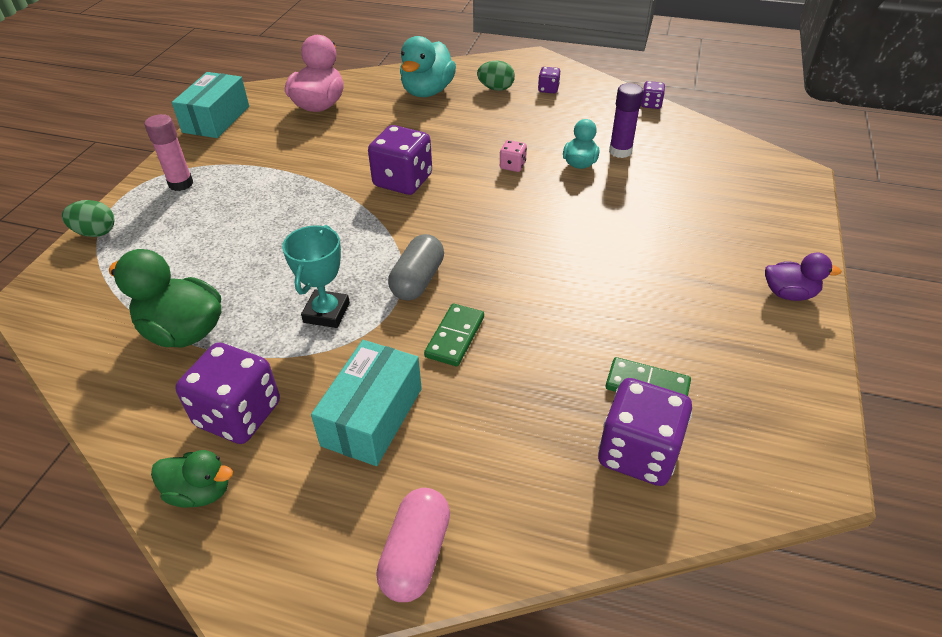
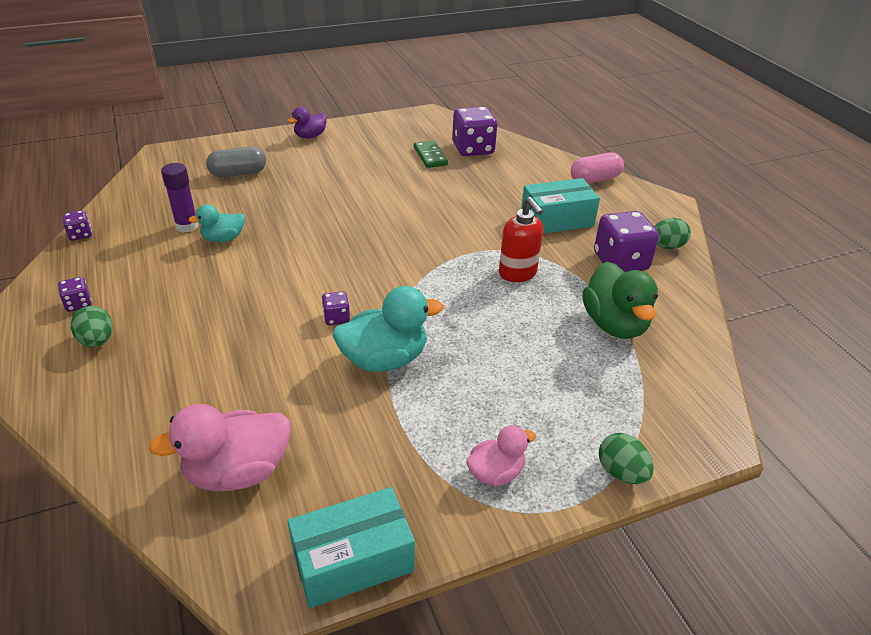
camera: 130 degrees left, 5 degrees down
pink glue stick [144,114,193,191] -> pink duck [466,425,536,486]
green duck [151,450,233,508] -> green egg [654,218,691,249]
turquoise trophy [282,225,350,328] -> red soap dispenser [499,197,543,282]
purple dice [368,125,432,195] -> purple dice [322,291,350,325], size x0.48
grey capsule [388,234,444,301] -> grey capsule moved to [206,147,266,177]
turquoise duck [400,36,456,97] -> turquoise duck moved to [333,286,443,372]
green domino [424,303,484,366] -> none
pink dice [500,140,527,172] -> none
purple duck [765,253,841,301] -> purple duck turned 105 degrees counterclockwise [288,107,327,138]

